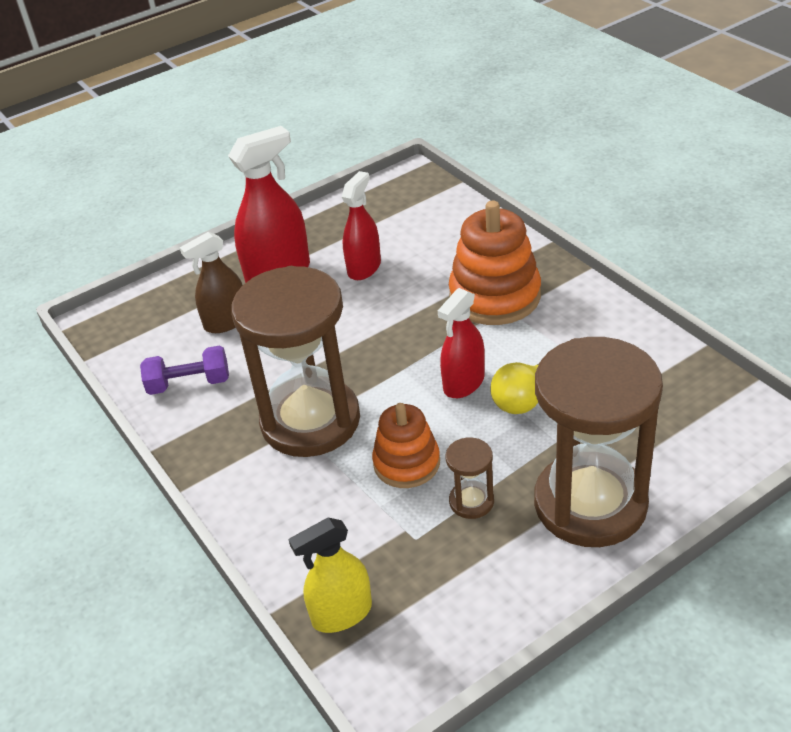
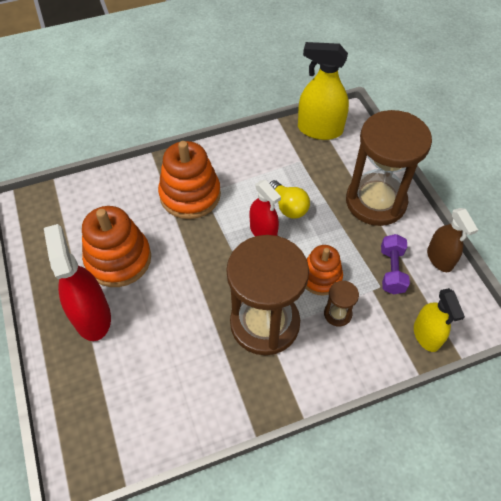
camera: 80 degrees left, 15 degrees up
purple dumbbell [140,346,229,395] -> purple dumbbell moved to [381,234,410,294]
brown spray bottle [180,232,242,333] -> brown spray bottle moved to [427,208,478,272]
red spray bottle [342,171,381,280] -> orange stacking toy [82,206,151,287]
brown hourglass [446,437,494,519] -> brown hourglass moved to [324,281,359,327]
none -> yellow spray bottle [298,42,349,140]

